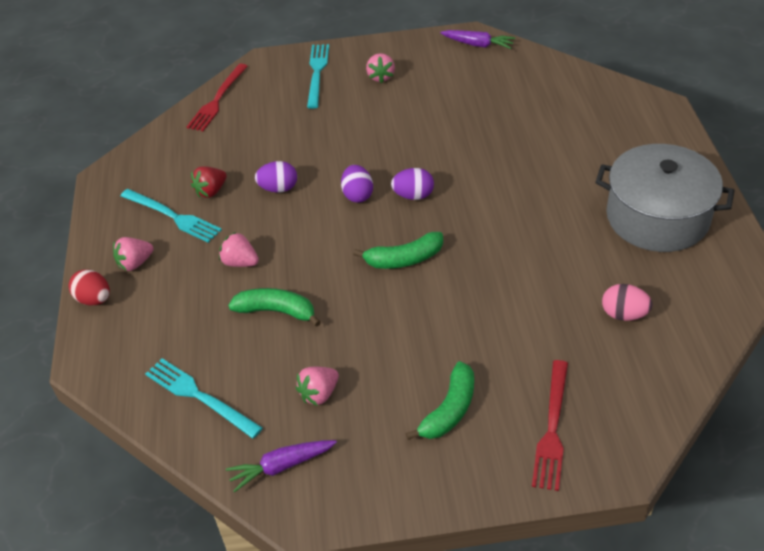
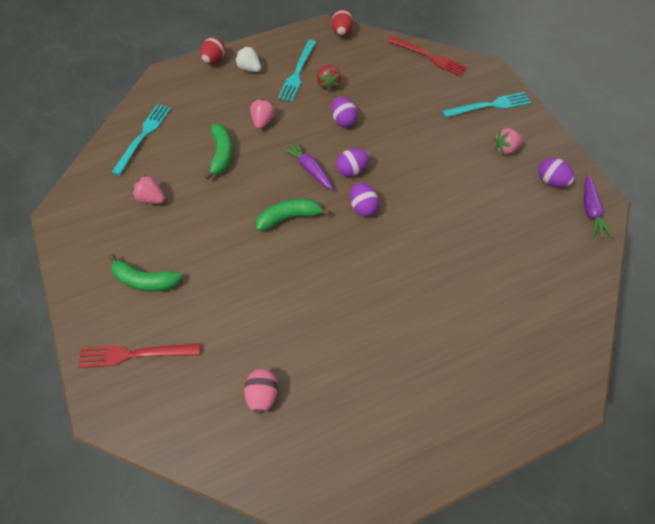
camera: 70 degrees right, 15 degrees up
pink strawberry [113,237,153,271] -> white strawberry [235,46,261,72]
red fork [187,64,248,131] -> red fork turned 150 degrees counterclockwise [388,36,468,77]
red strawberry [191,166,227,198] -> red strawberry turned 120 degrees counterclockwise [317,65,341,91]
purple carrot [226,440,337,493] -> purple carrot moved to [282,140,333,190]
green banana [353,232,443,269] -> green banana turned 105 degrees clockwise [256,199,330,231]
grey pot [595,144,735,252] -> none
none -> red egg [331,10,353,36]
none -> purple egg [538,158,574,187]

